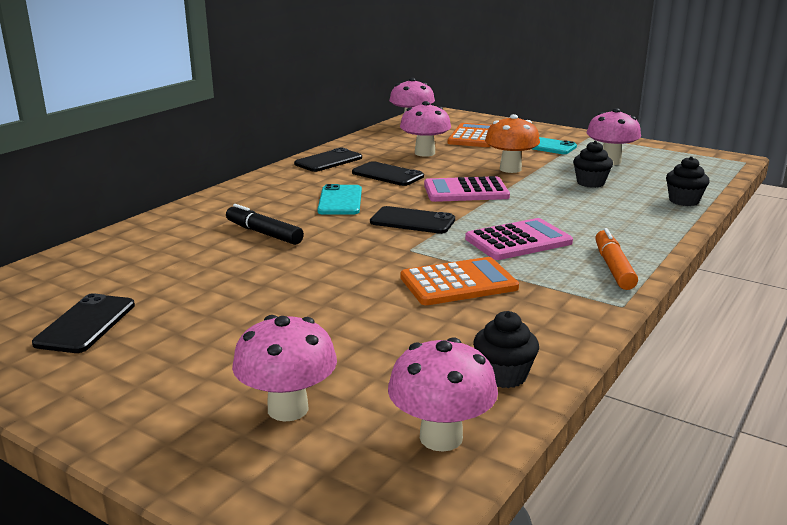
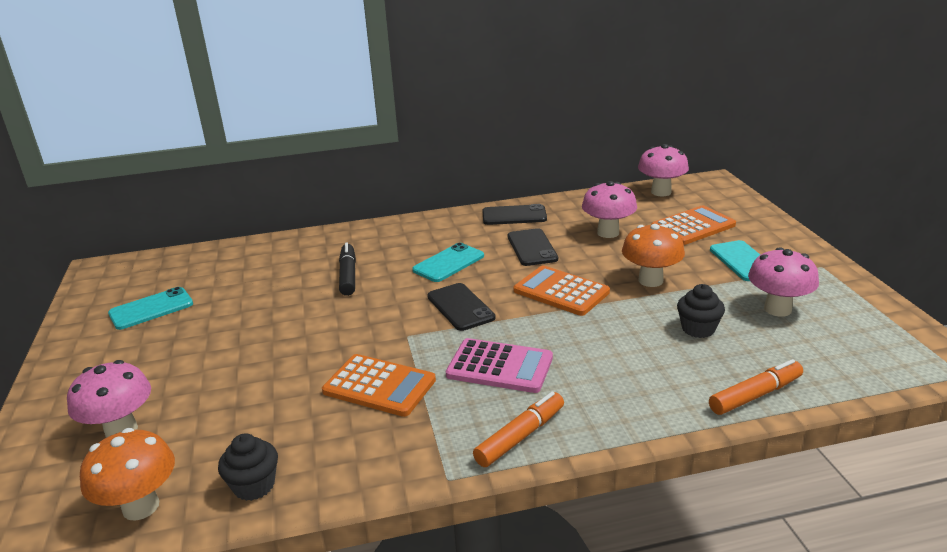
camera: 45 degrees right, 5 degrees up
black phone [32,293,135,353] -> turquoise phone [108,287,193,330]
pink mushroom [388,337,498,452] -> orange mushroom [80,428,175,521]
pink calculator [424,176,510,202] -> orange calculator [513,265,610,316]
black cupcake [666,156,710,206] -> orange marker [709,359,803,415]

